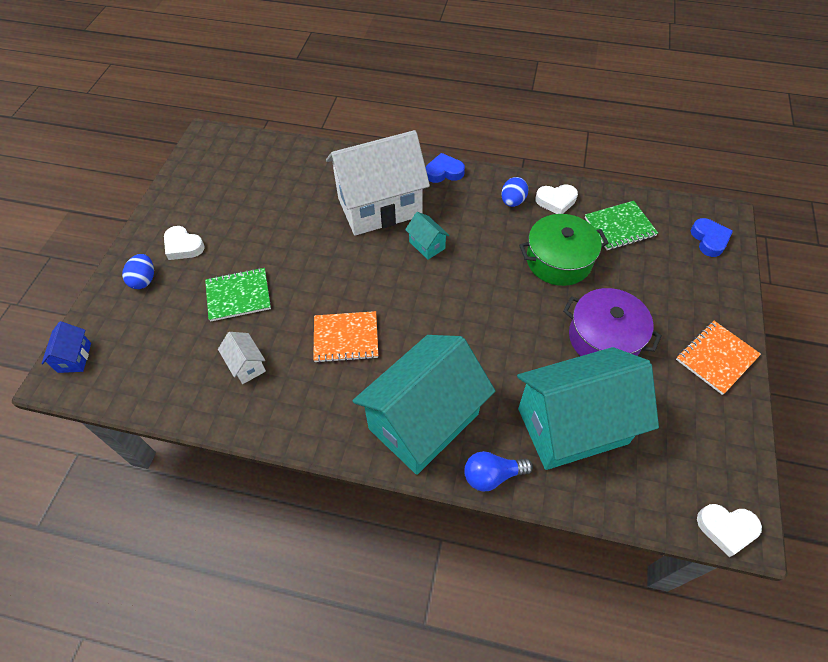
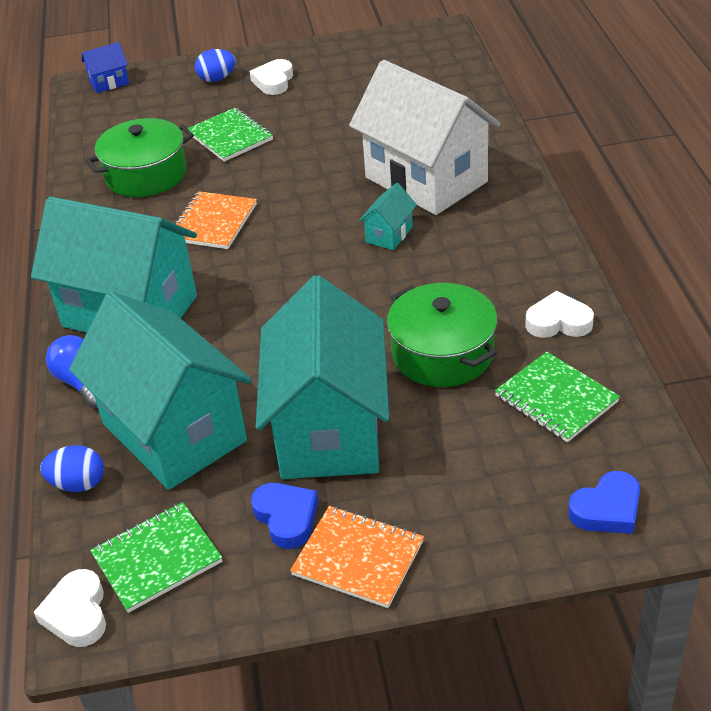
camera: 70 degrees right, 15 degrees down
white house [218,332,266,384] -> green pot [86,118,194,197]
orange notebook [313,311,378,363] -> orange notebook turned 45 degrees clockwise [175,191,257,249]
blue heart [426,153,465,183] -> blue heart moved to [251,483,319,549]
blue egg [501,177,529,207] -> blue egg moved to [40,445,104,492]
white heart [536,184,578,214] -> white heart turned 120 degrees clockwise [525,291,594,338]
purple pot [563,288,662,356] -> turquoise house [256,275,389,479]
none -> green notebook [90,502,222,613]

